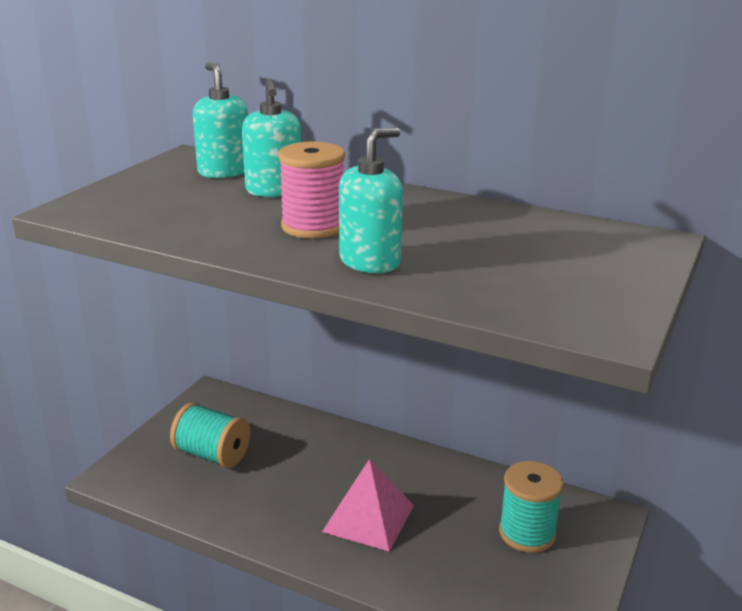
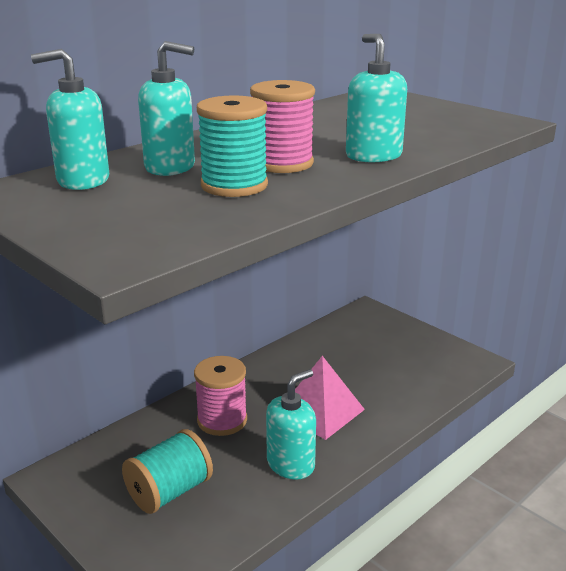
camera: 70 degrees left, 0 degrees up
turquoise spool [499,461,564,553] -> turquoise spool moved to [197,95,268,197]
none -> pink spool [194,356,247,436]
none -> turquoise soap dispenser [266,369,316,480]

